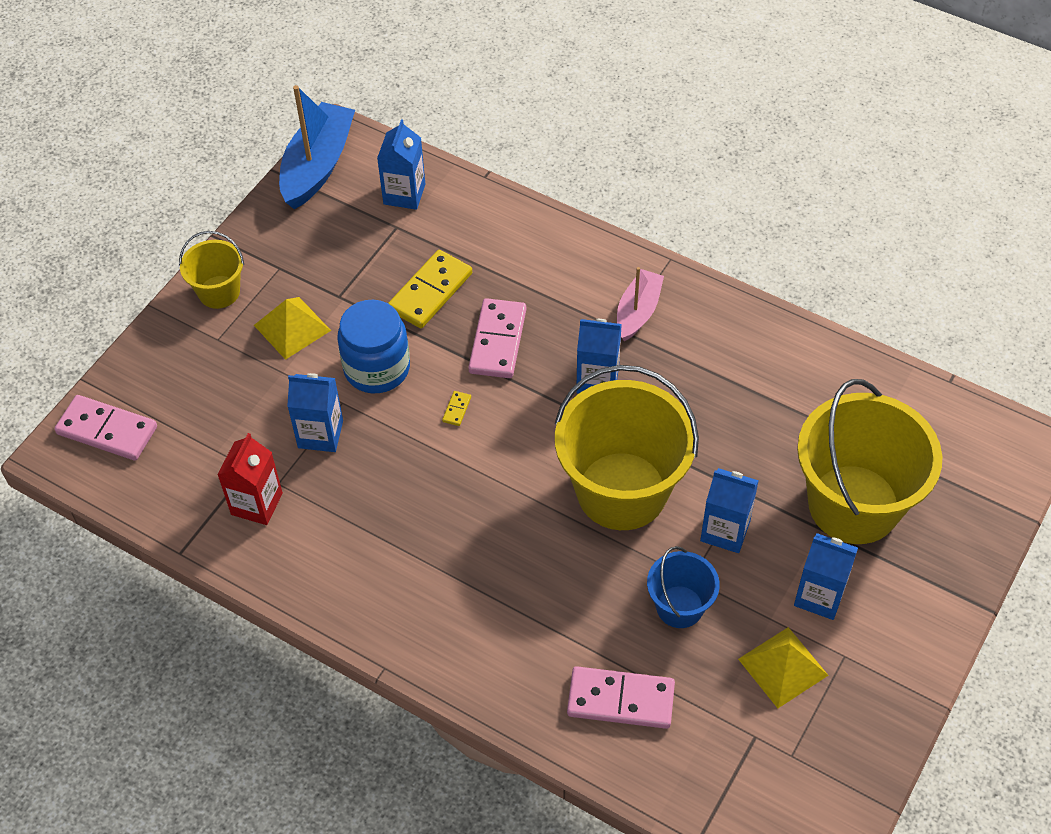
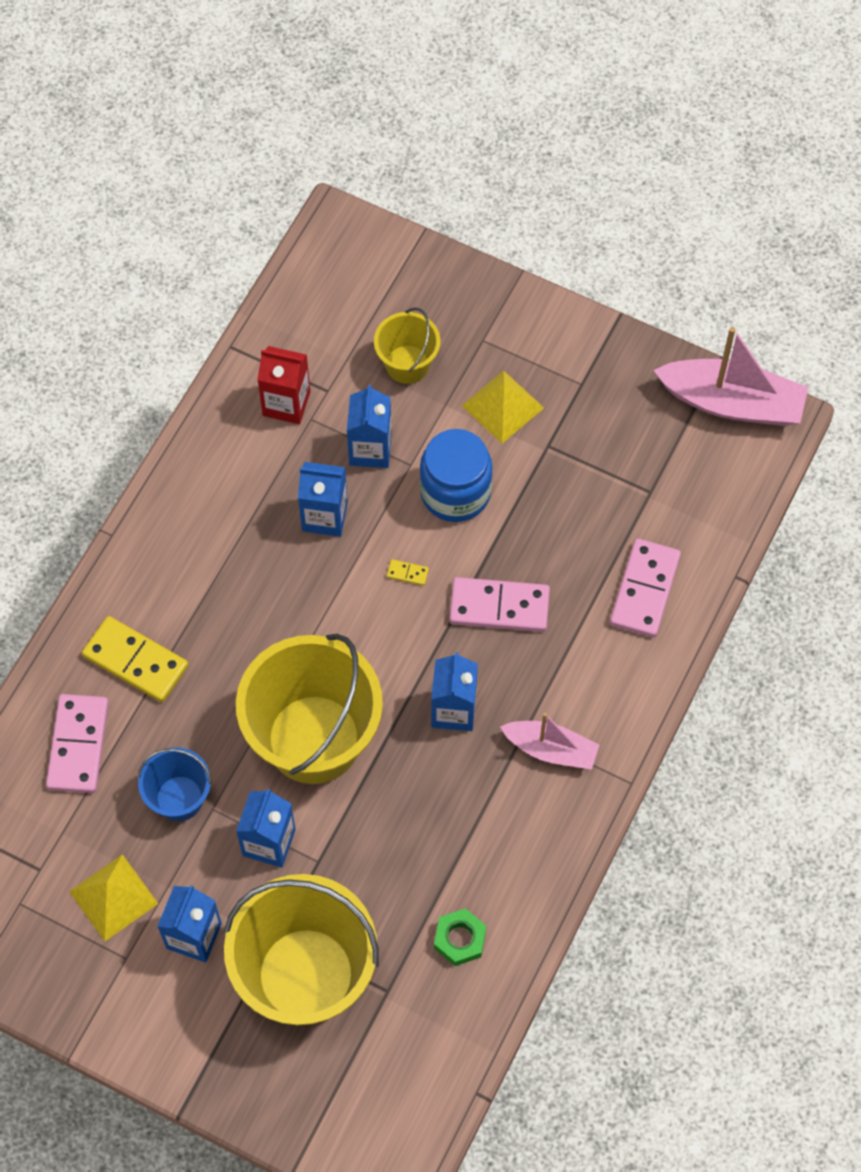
camera: 85 degrees right, 10 degrees up
pink domino [55,395,157,460] -> pink domino moved to [610,539,681,637]
yellow bucket [179,231,244,309] -> yellow bucket moved to [374,307,440,384]
blue boat [279,85,355,209] -> pink boat [653,327,809,426]
blue carton [377,119,425,210] -> blue carton moved to [298,462,348,537]
yellow domino [388,250,472,328] -> yellow domino moved to [82,616,188,702]
none -> green nut [434,908,487,966]

